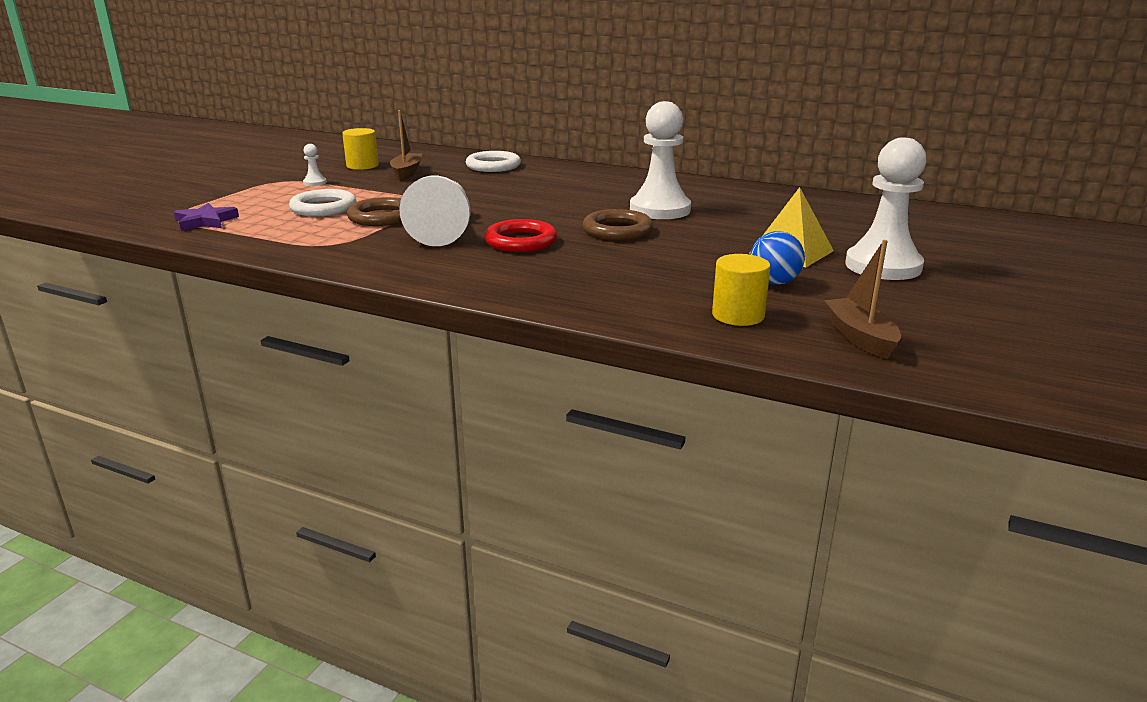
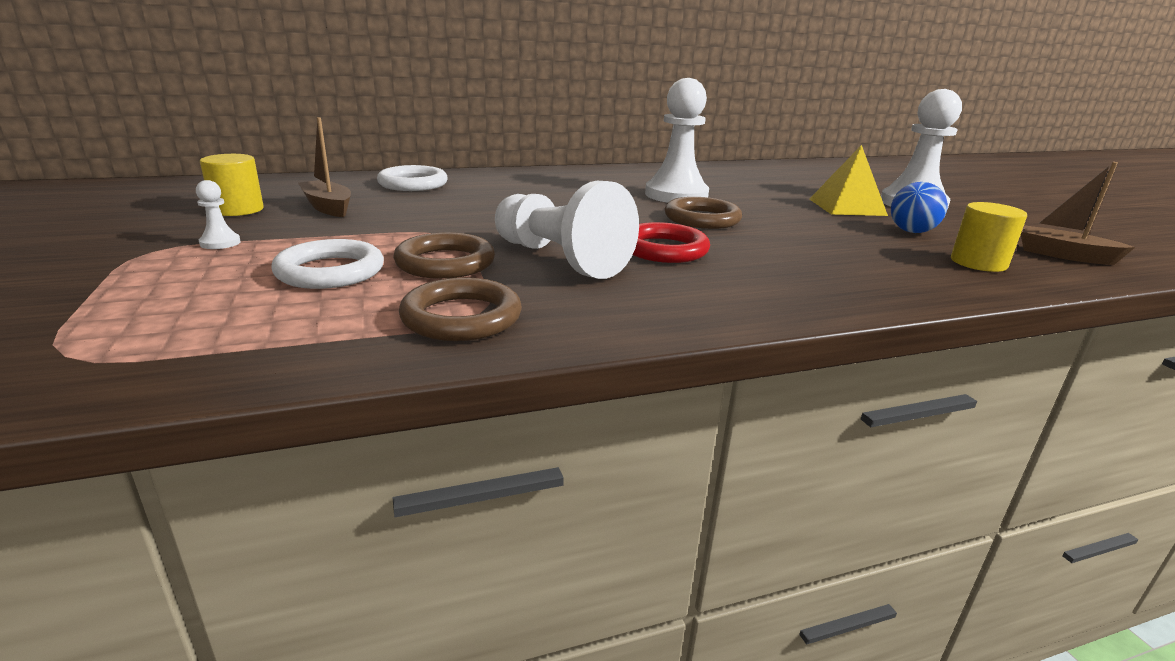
camera: 45 degrees left, 0 degrees up
purple star [174,203,239,231] -> none
none -> brown ring [399,277,522,341]

